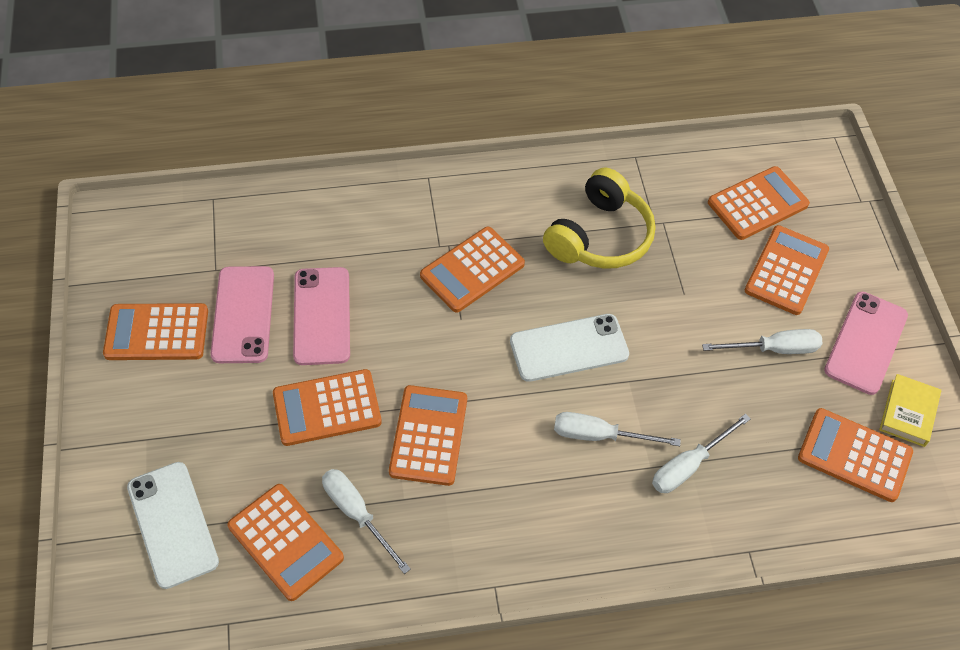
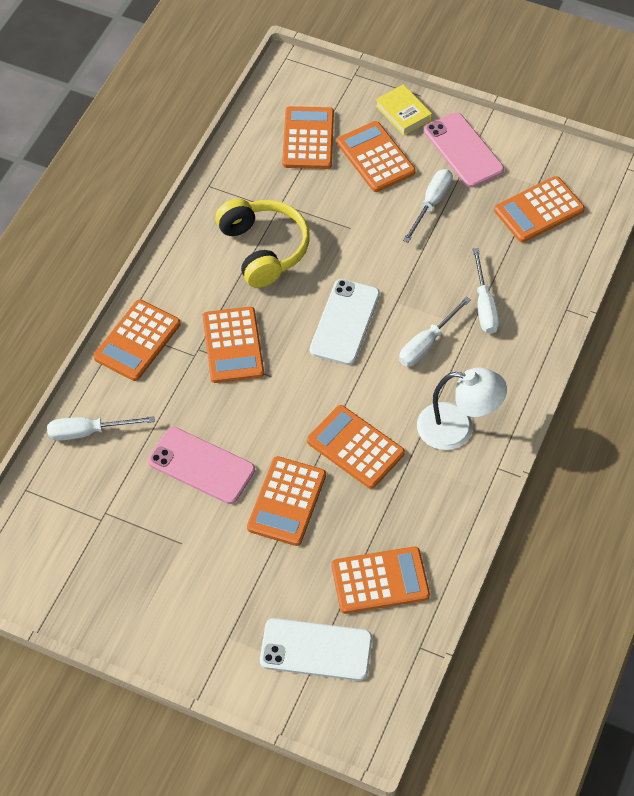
camera: 55 degrees left, 0 degrees up
orange calculator [103,303,208,360] -> orange calculator moved to [94,299,181,381]
pink phone [211,266,274,363] -> none
white screwdriver [322,469,411,574] -> white screwdriver moved to [47,416,155,441]
yellow book [879,374,941,447] -> yellow book moved to [375,84,432,136]
none -> white lamp [417,368,507,450]

